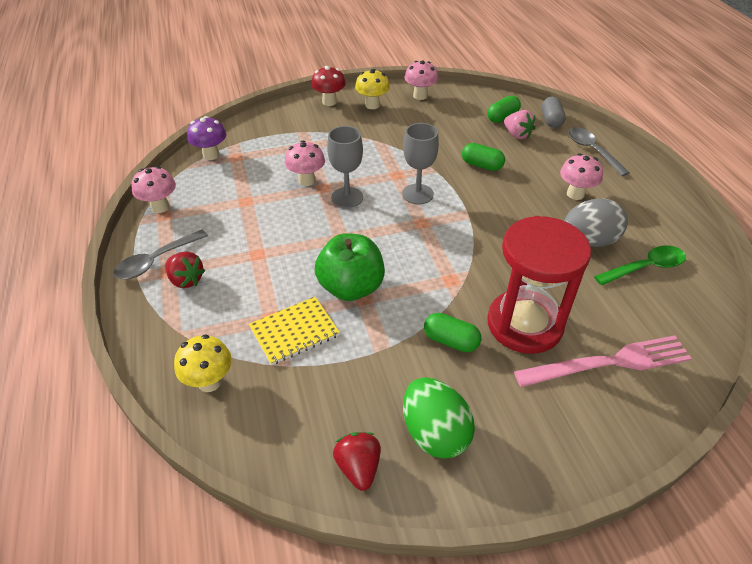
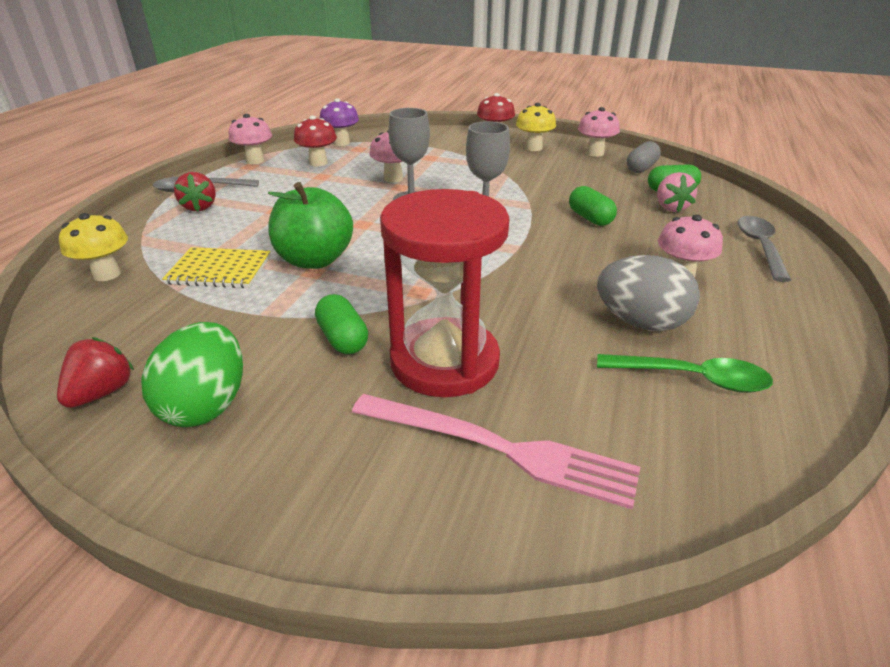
camera: 35 degrees right, 10 degrees down
grey capsule [542,97,566,128] -> grey capsule moved to [627,141,661,173]
none -> red mushroom [294,115,337,166]

